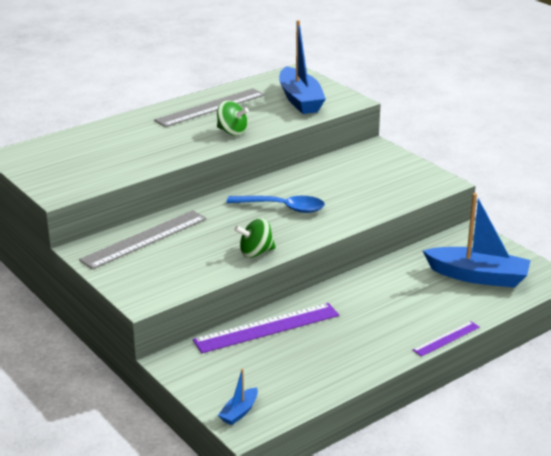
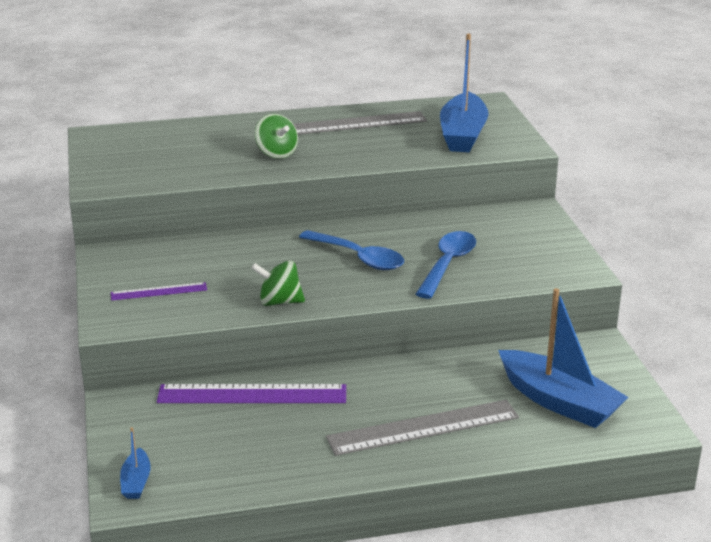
camera: 25 degrees right, 0 degrees up
grey ruler [79,210,207,269] -> grey ruler moved to [326,400,519,456]
green spinning top [217,100,249,136] -> green spinning top moved to [255,114,298,159]
blue boat [218,369,258,425] -> blue boat turned 60 degrees counterclockwise [120,427,150,499]
purple ruler [413,321,480,357] -> purple ruler moved to [111,282,207,300]
none -> blue spoon [416,231,476,299]

